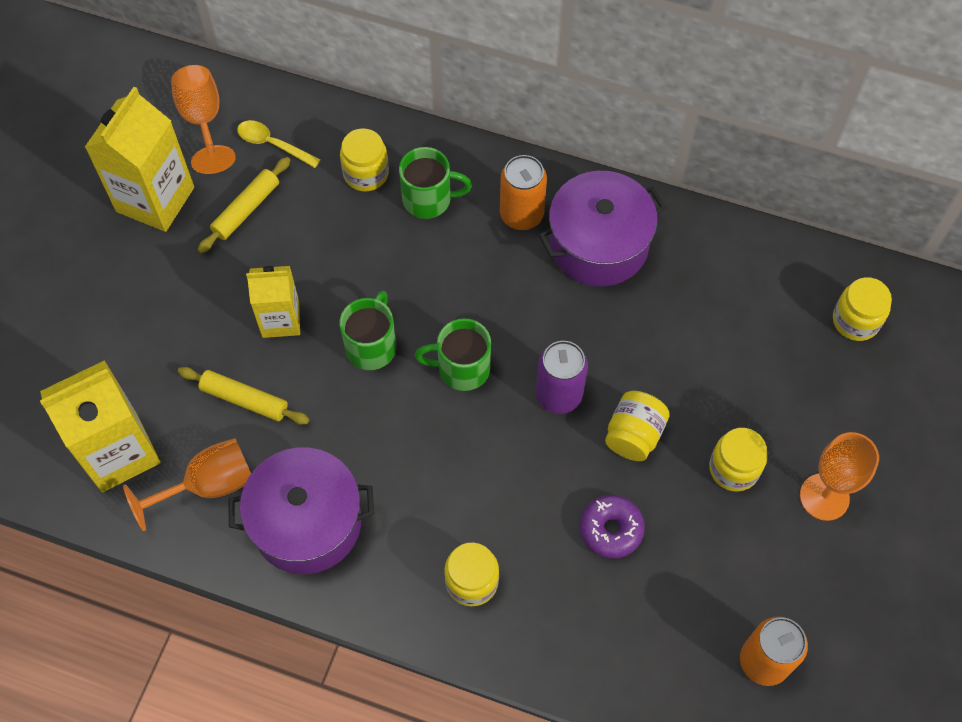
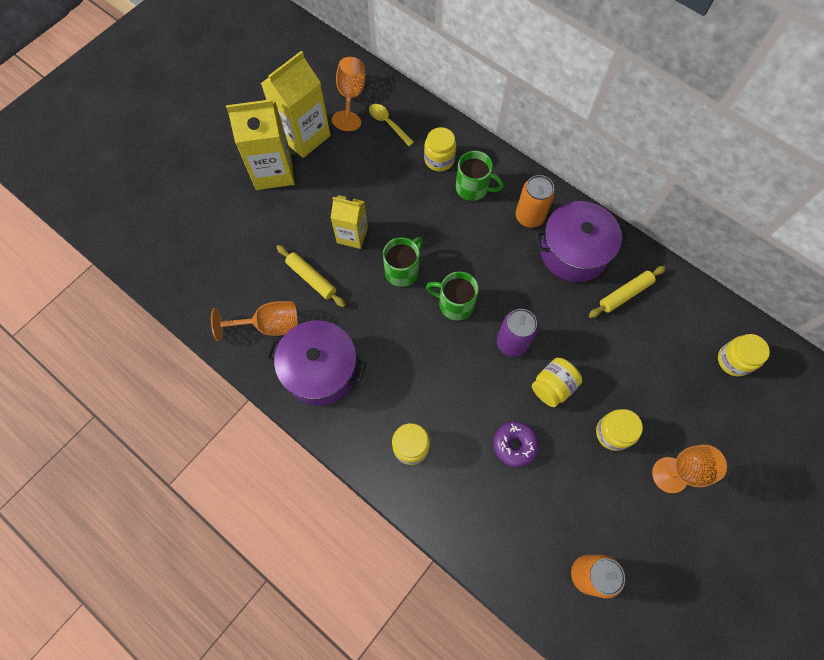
camera: 20 degrees right, 5 degrees up
yellow carton [40,360,161,492] -> yellow carton moved to [226,99,295,190]
yellow rolling pin [198,157,290,253] -> yellow rolling pin moved to [589,266,666,318]

